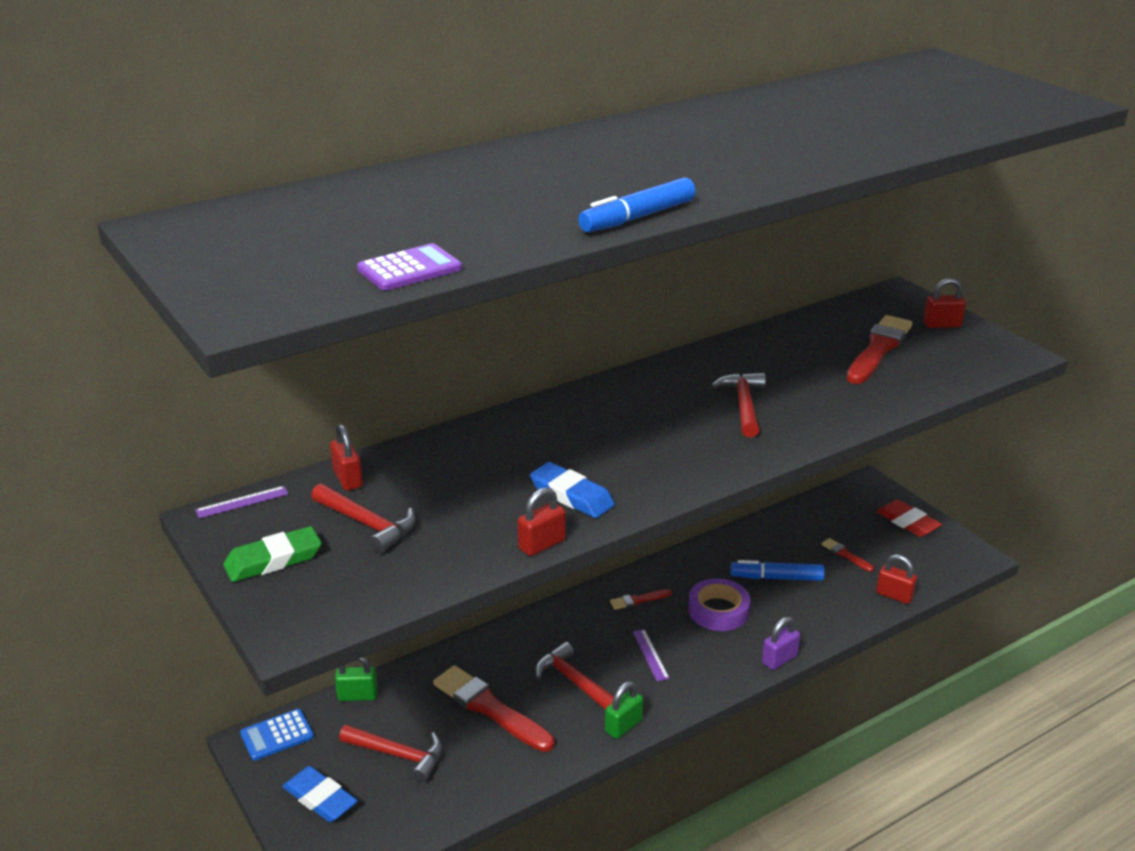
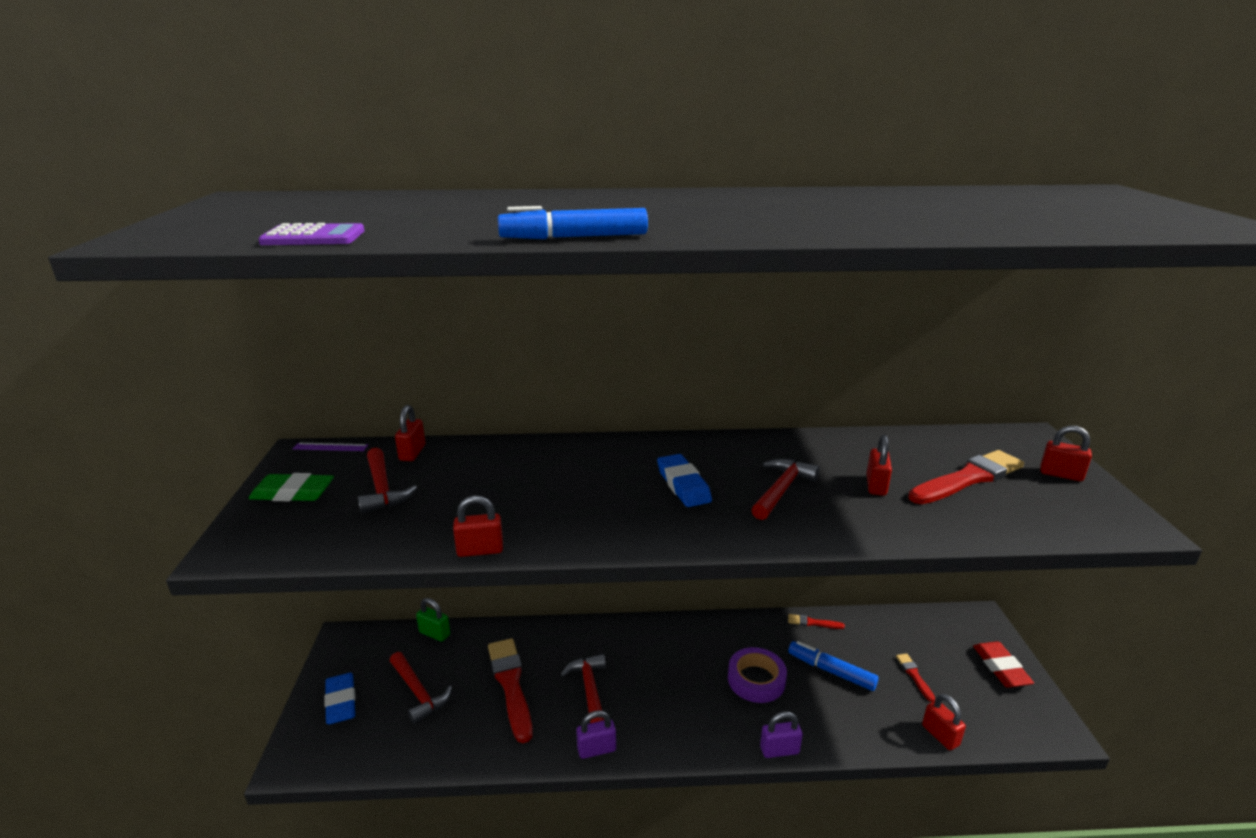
camera: 30 degrees right, 5 degrees down
blue calculator [240,709,314,761] -> none
blue eraser [530,462,615,518] -> blue eraser moved to [657,454,712,507]
green padlock [605,681,643,739] -> purple padlock [576,710,616,759]
red brush [610,589,671,610] -> red brush moved to [788,614,845,629]
purple ruler [633,629,670,681] -> none
none -> red padlock [866,435,892,496]

